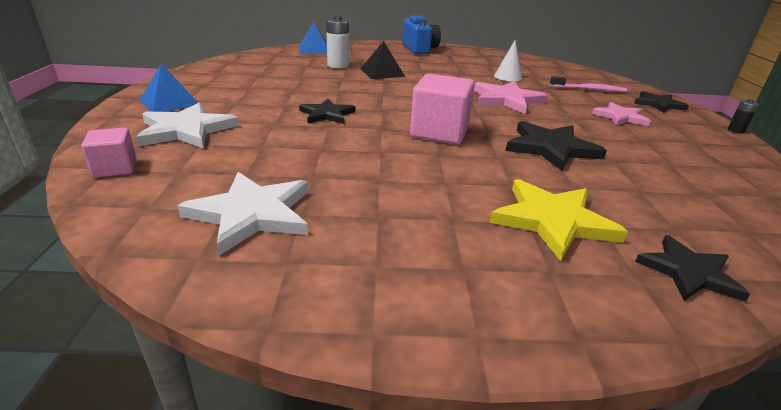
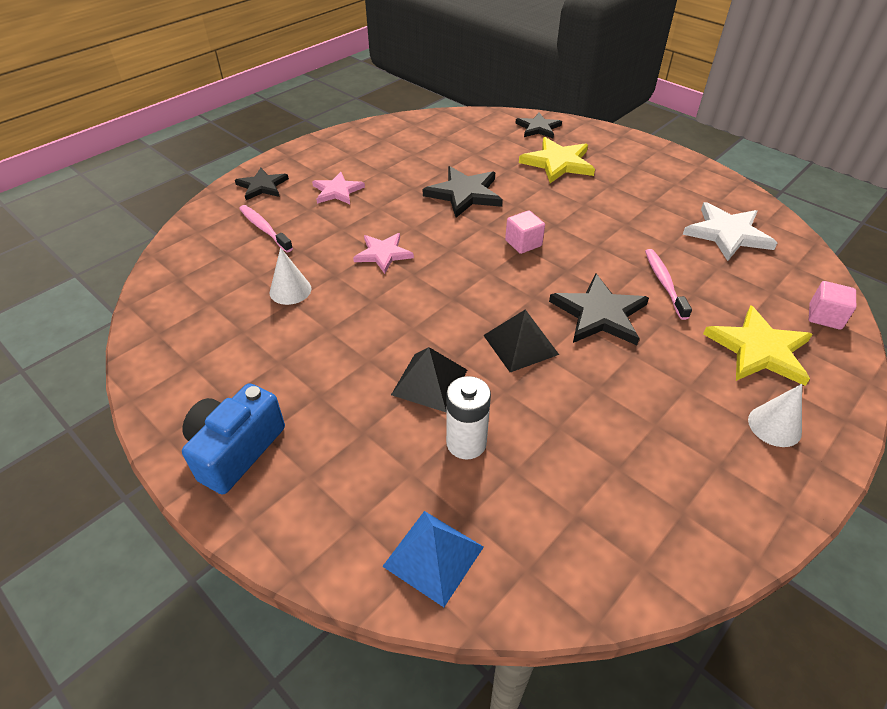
camera: 135 degrees left, 15 degrees up
white star [136,103,239,149] -> yellow star [703,305,813,386]
blue pyramid [139,63,198,112] -> white cone [748,384,802,447]
black star [299,99,355,124] -> black star [549,273,649,345], size x1.51
pink cube [410,73,475,144] -> pink cube [505,210,545,254], size x0.56
pink star [474,81,548,114] -> pink star [353,233,414,274], size x0.66
black battery [728,99,759,134] -> none
none -> black pyramid [483,309,559,372]
none -> pink toothbrush [645,249,692,320]

